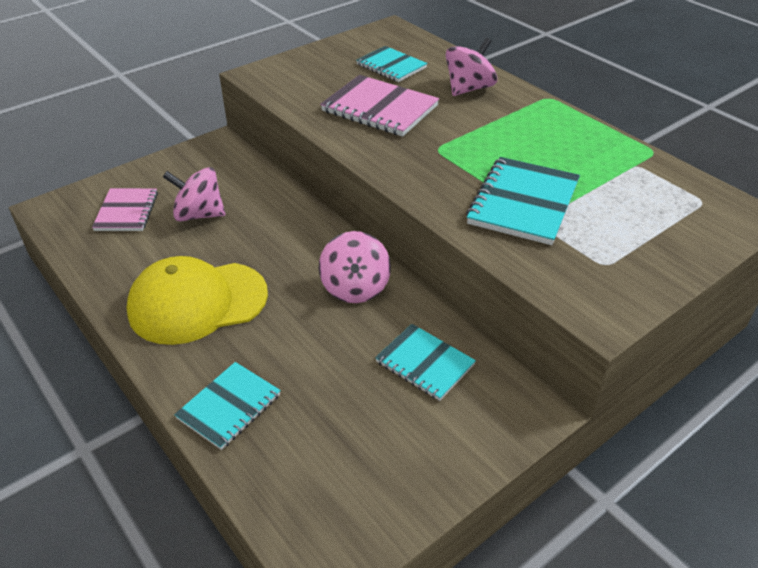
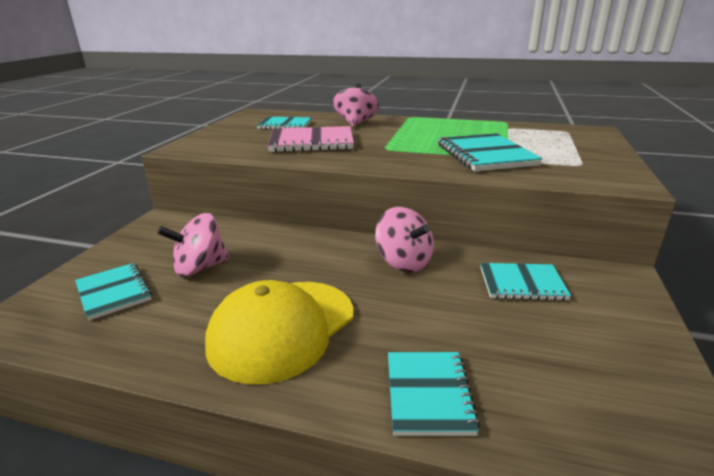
camera: 35 degrees left, 15 degrees down
pink notebook [92,188,158,231] -> turquoise notebook [75,263,152,321]

